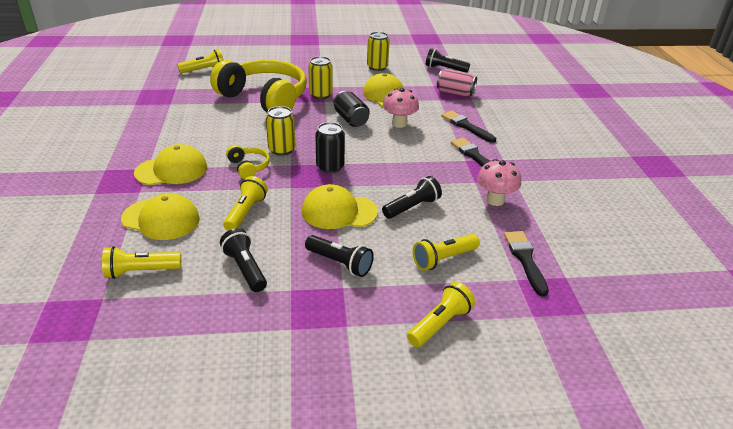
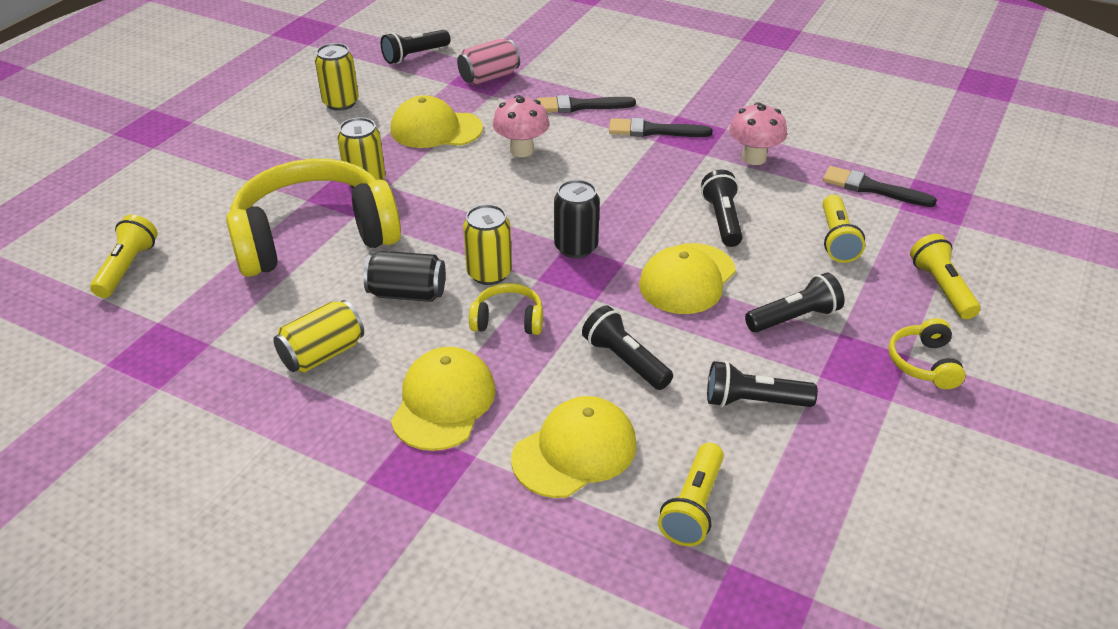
camera: 55 degrees left, 5 degrees up
yellow flashlight [223,176,268,231] -> black flashlight [582,306,673,390]
black can [334,91,370,127] -> black can moved to [364,251,446,302]
none -> yellow can [273,300,364,373]
none -> yellow headphones [889,318,965,389]

